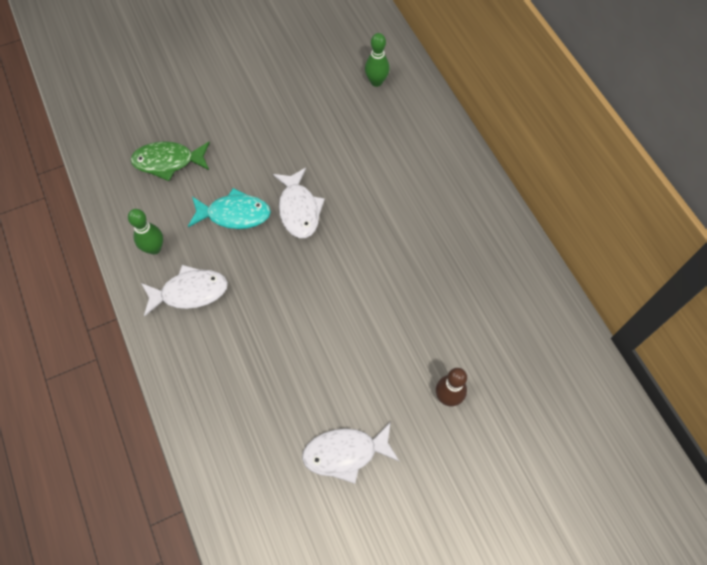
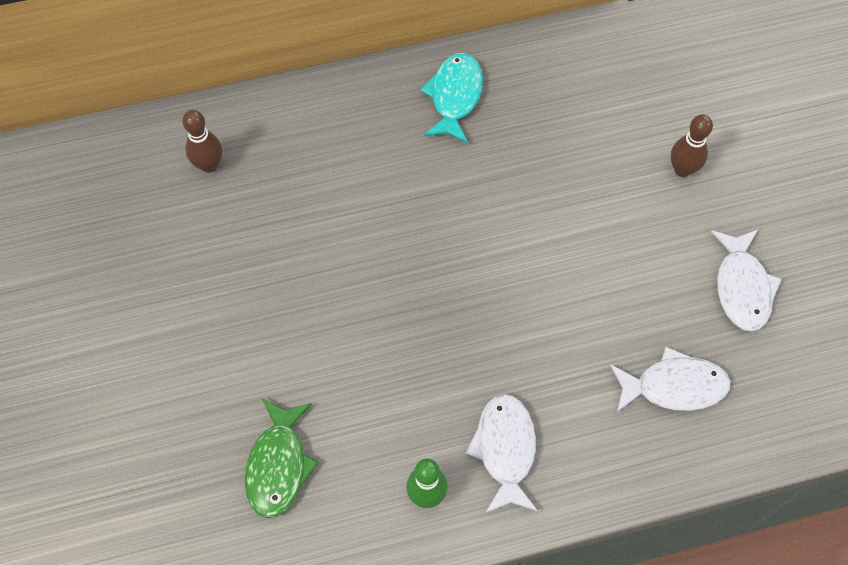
camera: 80 degrees left, 0 degrees up
turquoise fish [188,188,271,229] -> turquoise fish moved to [420,53,483,144]
white fish [273,168,325,238] -> white fish moved to [610,347,731,412]
green bowling pin [365,33,390,87] -> brown bowling pin [182,110,222,173]

